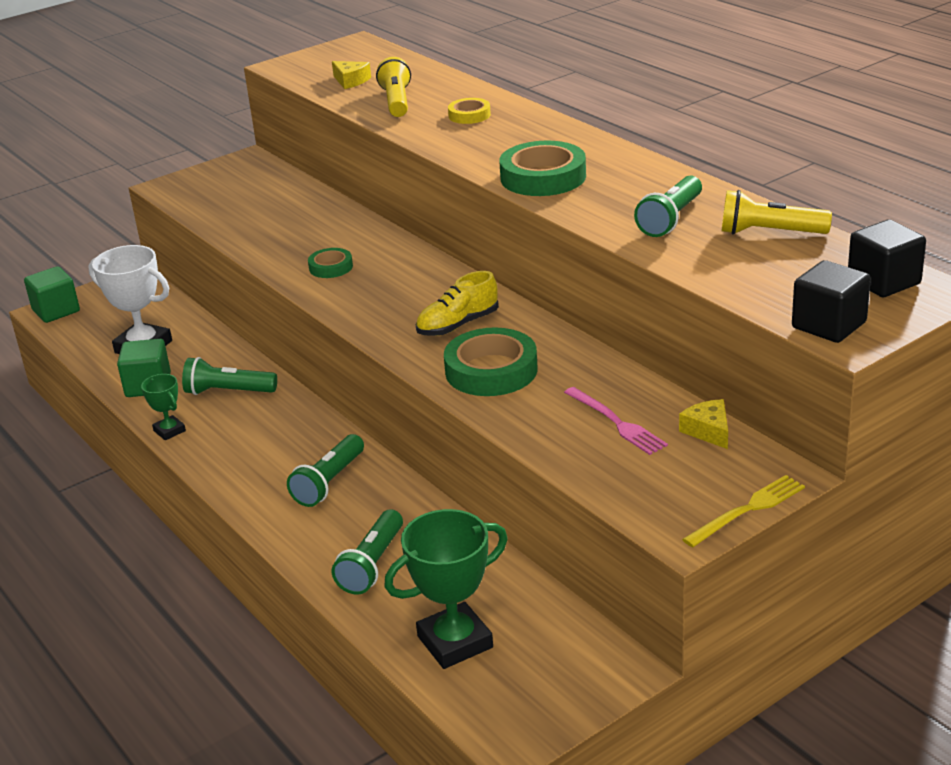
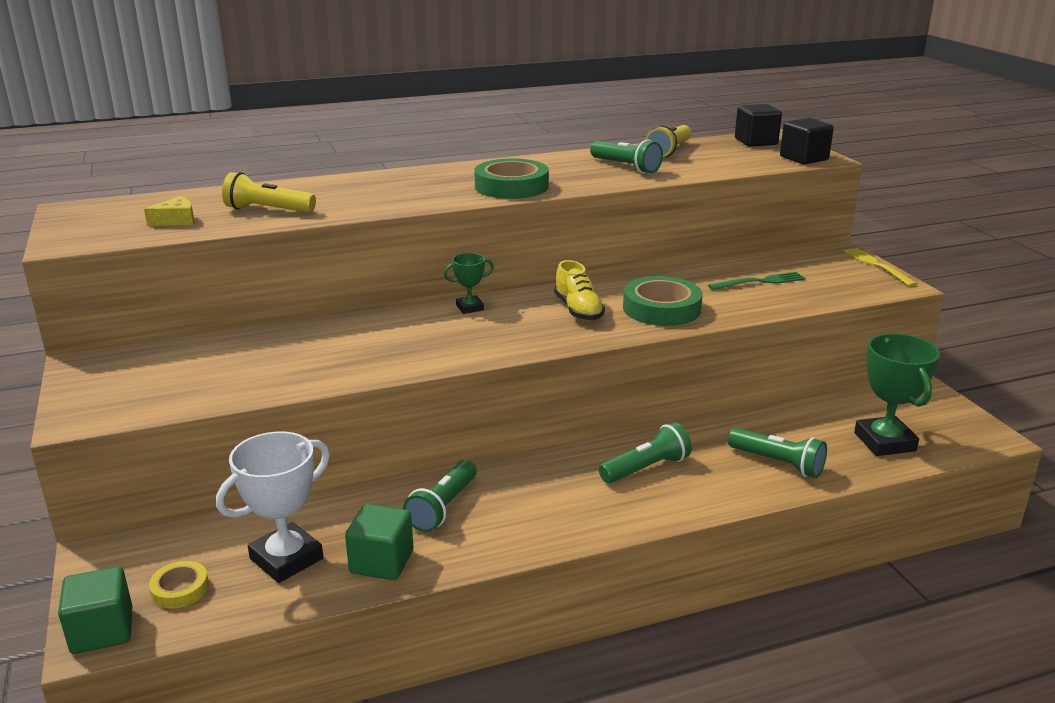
camera: 75 degrees left, 5 degrees down
green trophy [141,374,186,440] -> green trophy moved to [444,253,494,314]
green flashlight [287,434,364,507] -> green flashlight turned 75 degrees counterclockwise [599,422,692,483]
green tape [308,248,353,278] -> none
yellow tape [448,98,491,124] -> yellow tape moved to [149,561,209,609]
pink fork [564,387,668,455] -> green fork [708,272,805,290]
yellow cheese [679,399,728,449] -> none

